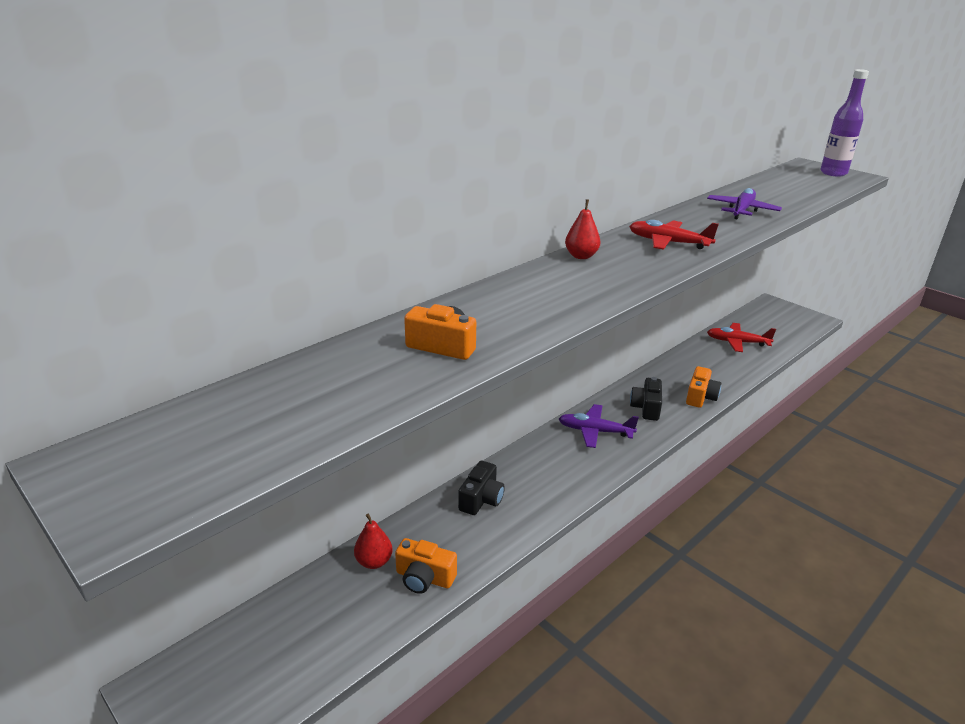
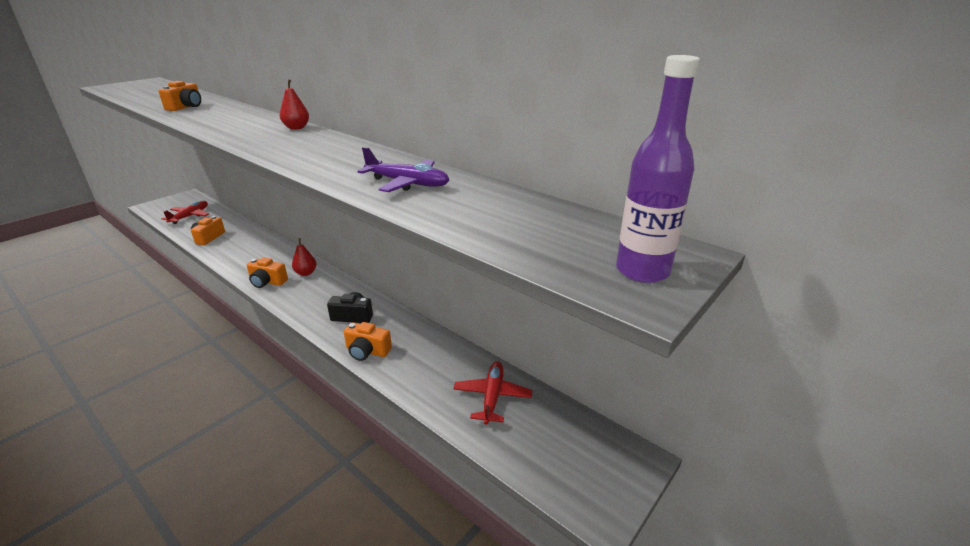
camera: 85 degrees right, 0 degrees up
red pear [354,513,393,569] -> red pear moved to [292,238,316,276]
black camera [458,461,505,515] -> none
purple plane [559,404,639,448] -> none
red plane [629,220,719,250] -> red plane moved to [162,201,209,224]
none -> orange camera [247,257,288,288]

